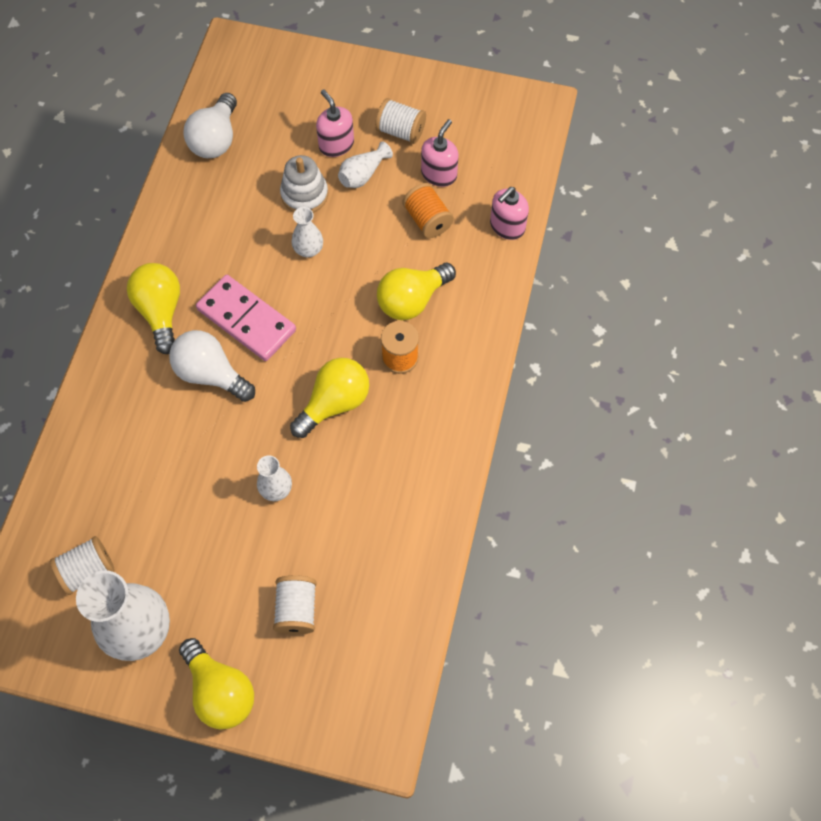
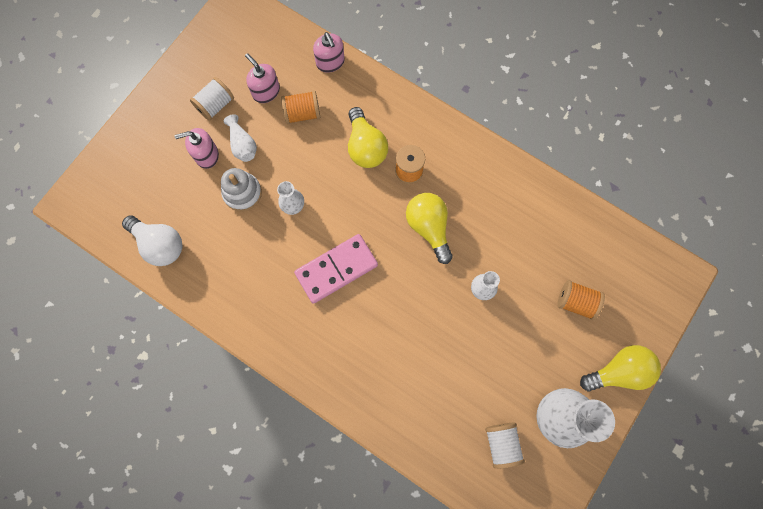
camera: 70 degrees left, 10 degrees up
yellow light bulb [127,263,180,354] -> none
white light bulb [169,330,255,402] -> none
white spool [273,575,317,634] -> orange spool [557,280,605,320]

